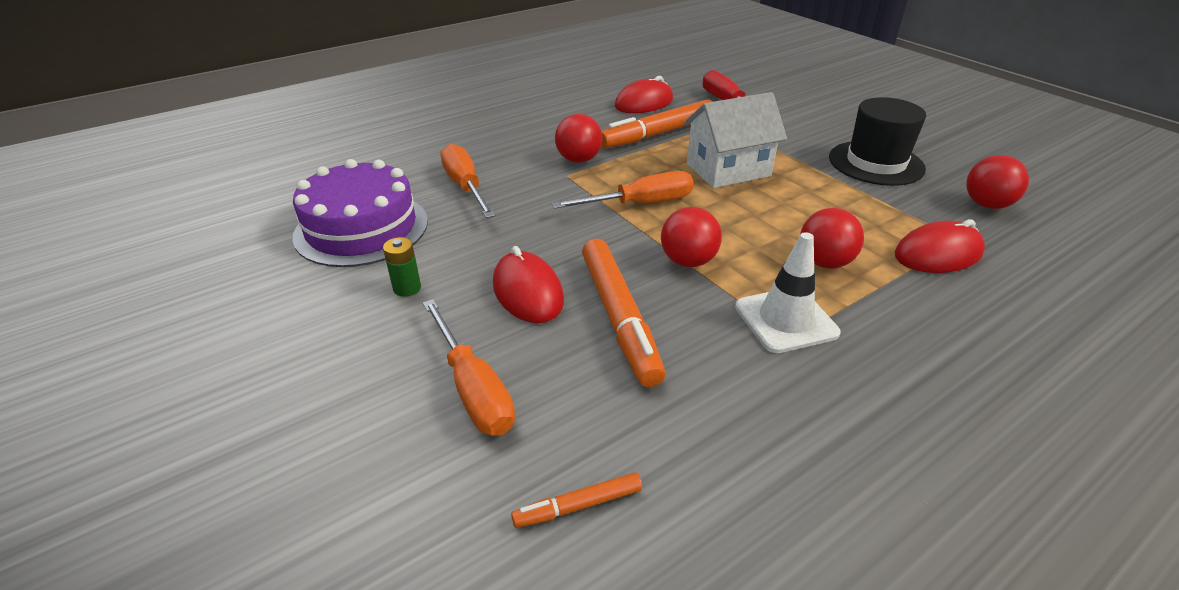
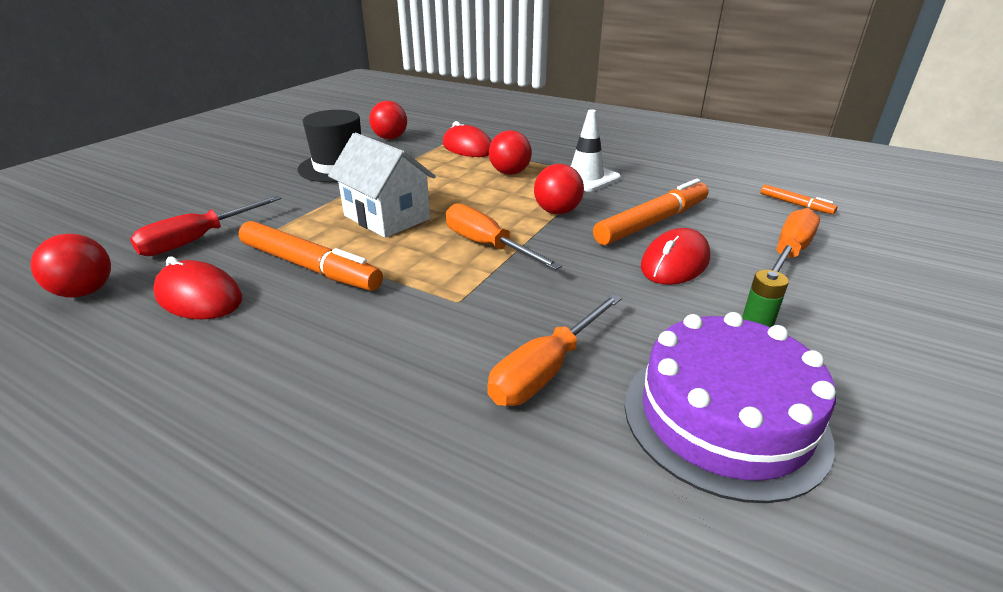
camera: 115 degrees left, 5 degrees down
red ball [555,114,602,163] -> red ball moved to [31,234,111,298]

